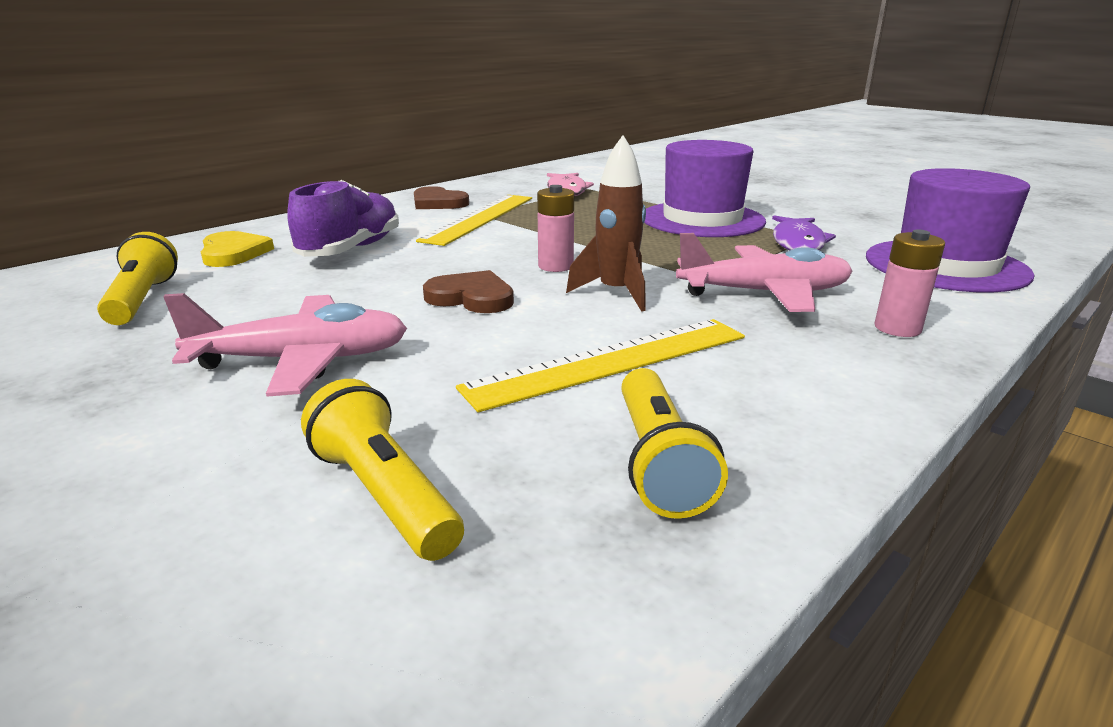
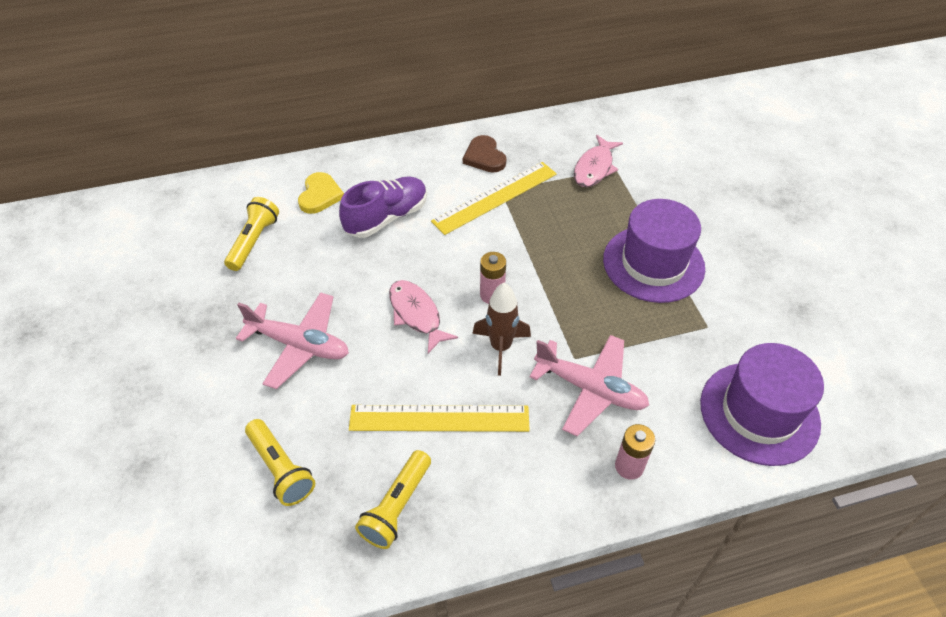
camera: 30 degrees right, 25 degrees up
yellow flashlight [301,379,464,561] -> yellow flashlight turned 150 degrees clockwise [245,419,315,506]
brown heart [423,270,514,313] -> pink fish [389,280,458,353]
purple fish [772,215,836,251] -> none

